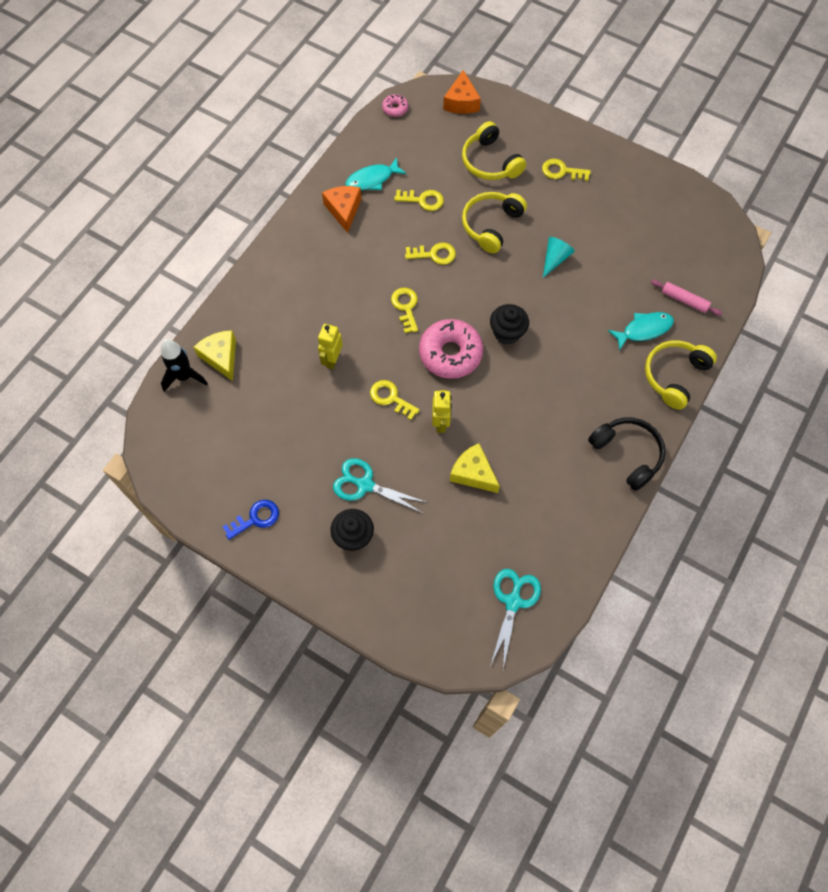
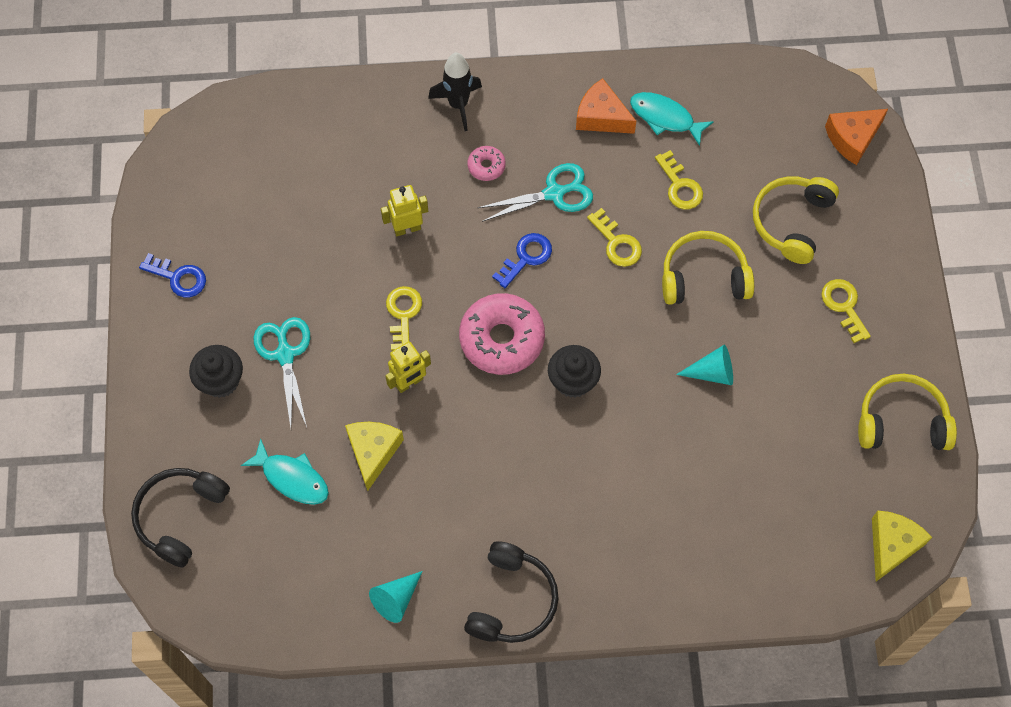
camera: 55 degrees right, 0 degrees up
black rocket [161,339,208,392] -> black rocket moved to [428,52,482,131]
yellow cheese [193,330,236,381] -> yellow cheese moved to [872,511,932,582]
orange cheese [322,186,361,233] -> orange cheese turned 105 degrees counterclockwise [576,78,636,134]
pink donut [382,94,408,117] -> pink donut moved to [467,146,506,181]
yellow key [391,288,418,333] -> blue key [492,233,552,288]
turquoise scissors [490,569,541,669] -> turquoise scissors moved to [478,163,593,222]
turquoise fish [608,312,674,351] -> turquoise fish moved to [241,439,329,505]
yellow headphones [645,340,717,409] -> yellow headphones moved to [858,373,957,450]
pink rolling pin [651,280,722,316] -> none
none -> black headphones [131,468,230,567]
none -> turquoise cone [369,571,423,623]

